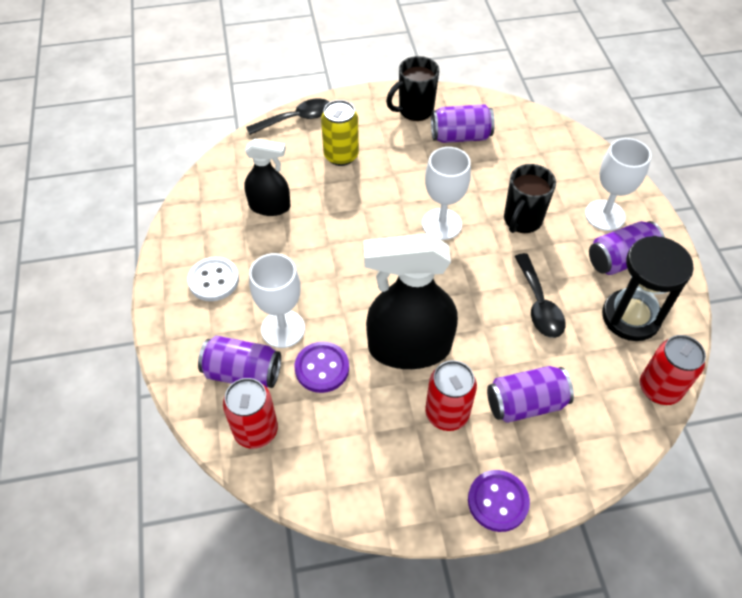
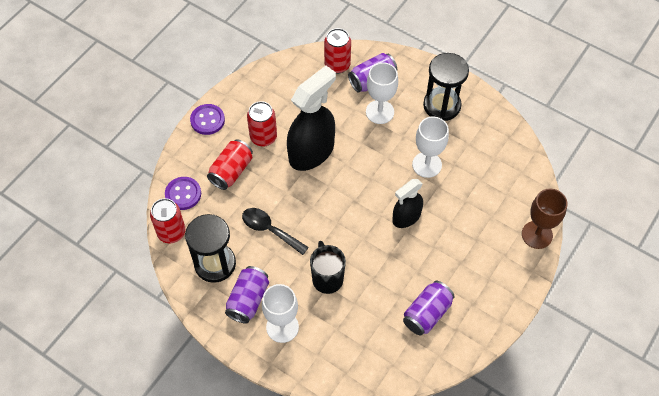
camera: 135 degrees right, 5 degrees up
white button [187,257,239,301] -> black hourglass [423,53,469,121]
black spray bottle [244,138,290,216] -> black spray bottle moved to [392,179,423,228]
black spoon [246,98,329,135] -> brown goblet [522,189,568,249]
purple button [294,342,349,393] -> purple button moved to [165,177,201,210]
yellow can [321,100,359,166] -> none
black mug [386,56,439,121] -> none
white goblet [422,147,471,240] -> white goblet moved to [412,116,449,178]
purple can [487,366,574,423] -> red can [207,139,253,190]

